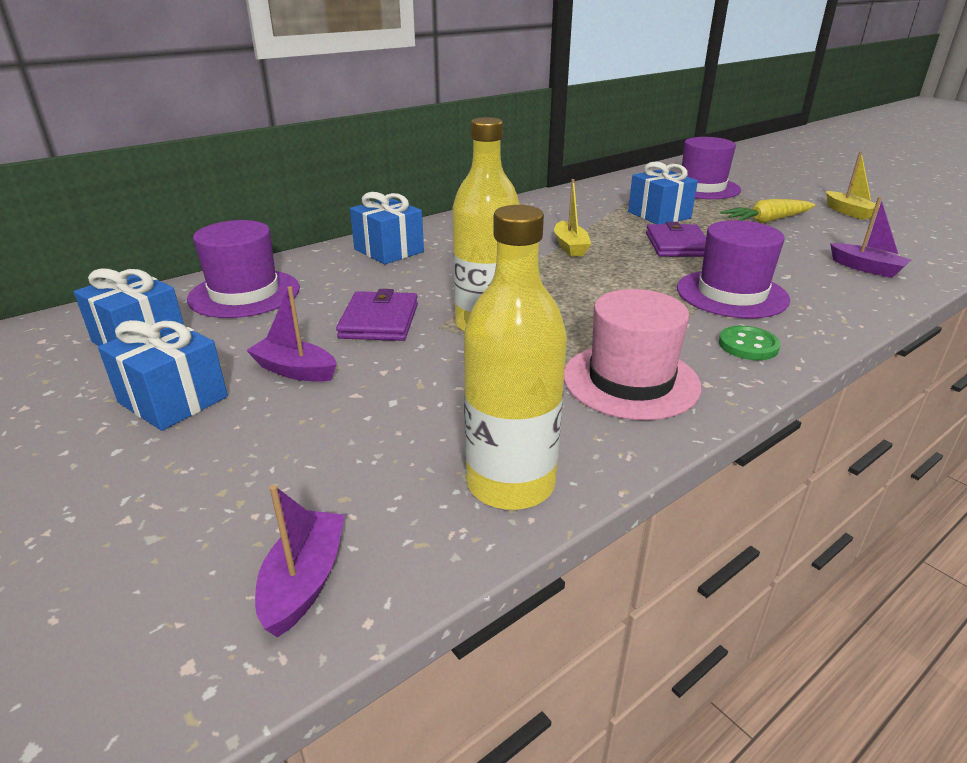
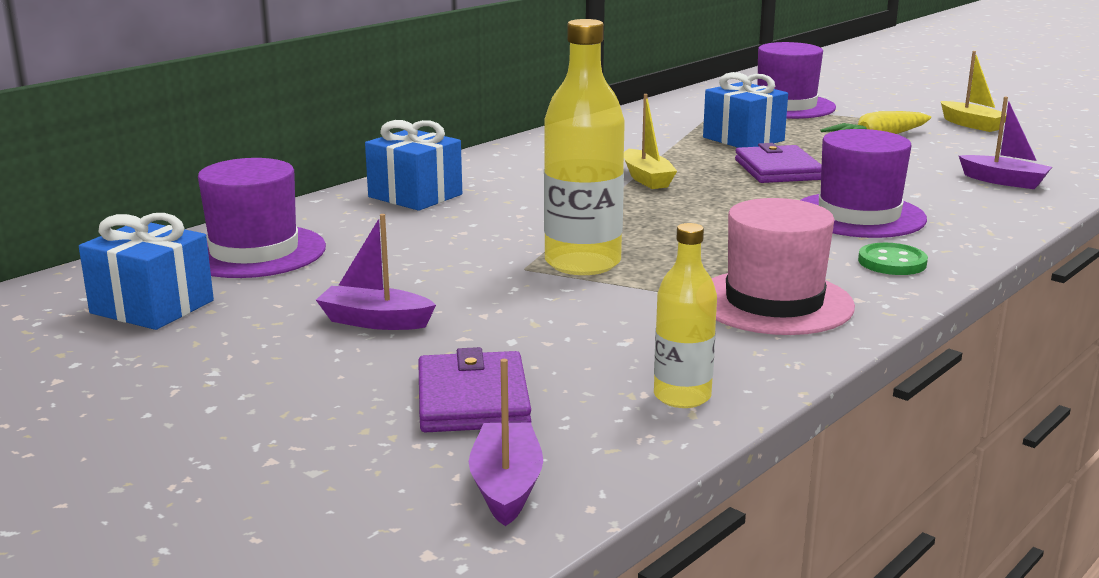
camera: 10 degrees left, 10 degrees down
blue gift [98,319,228,431] -> none
purple wallet [336,289,418,341] -> purple wallet moved to [418,347,531,432]
yellow bottle [464,205,567,510] -> yellow bottle [654,223,717,408], size x0.59

